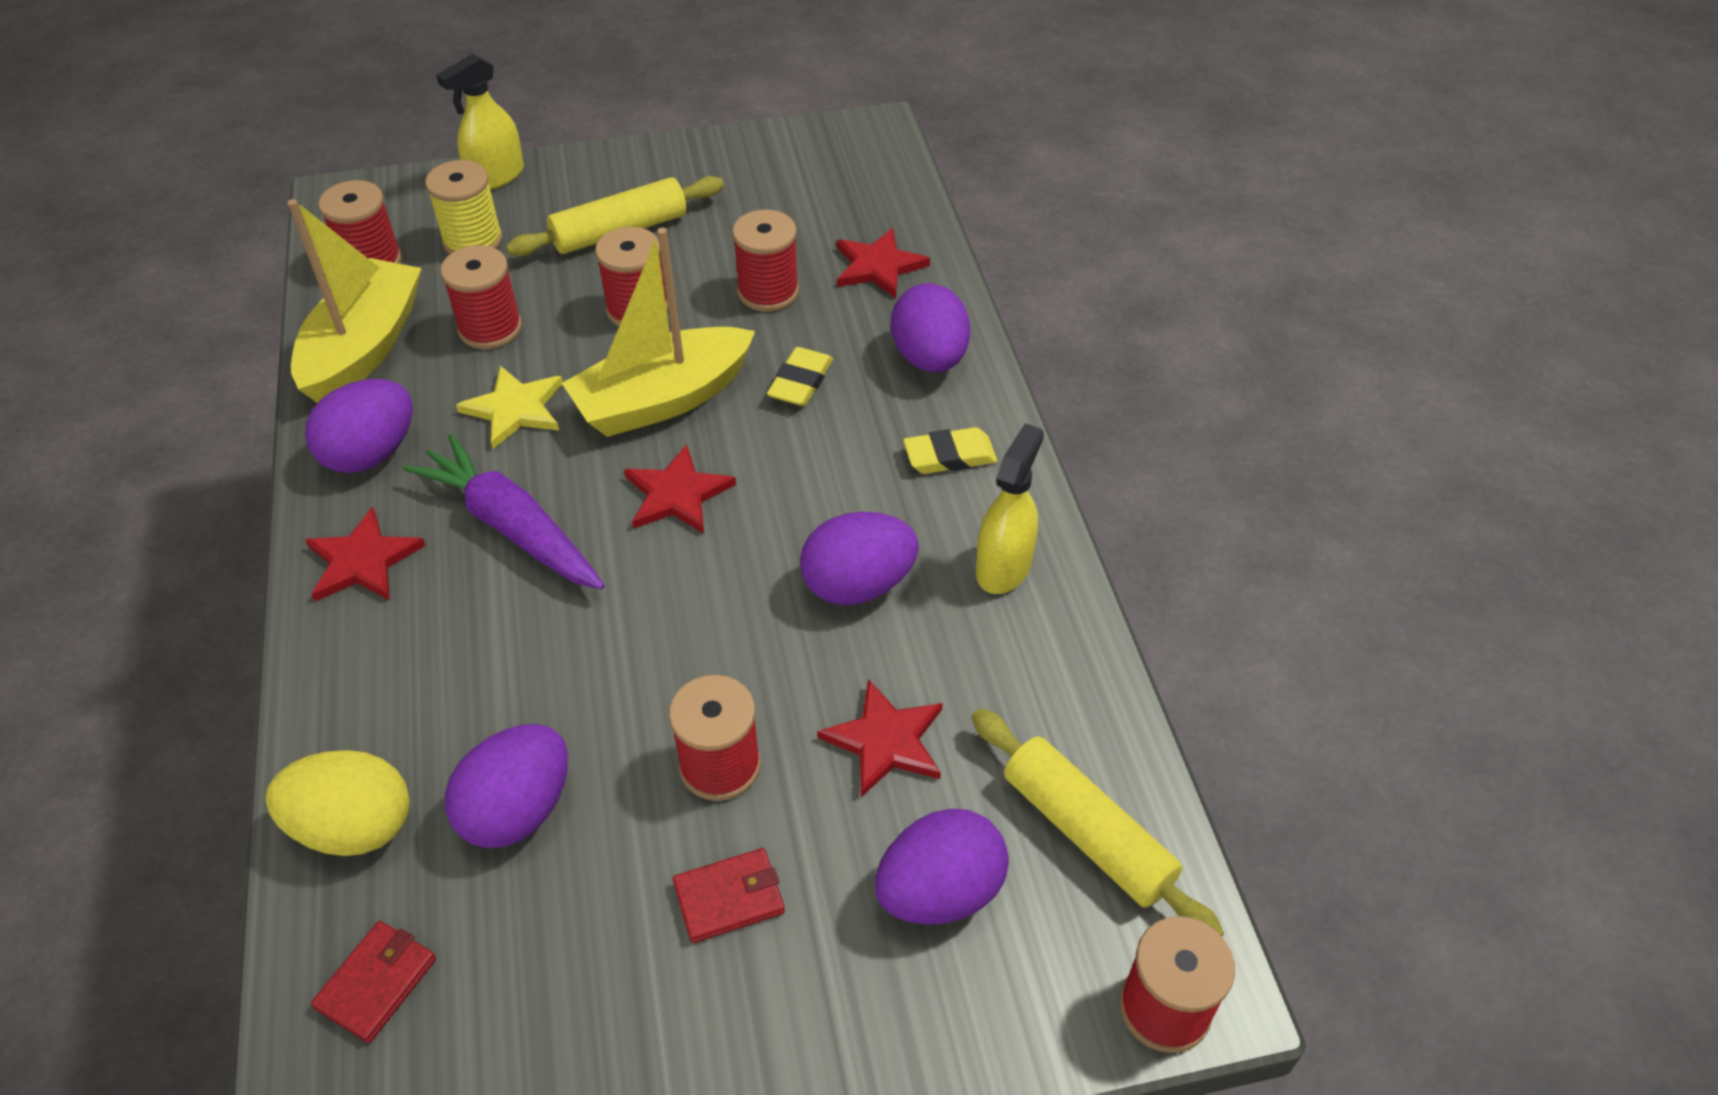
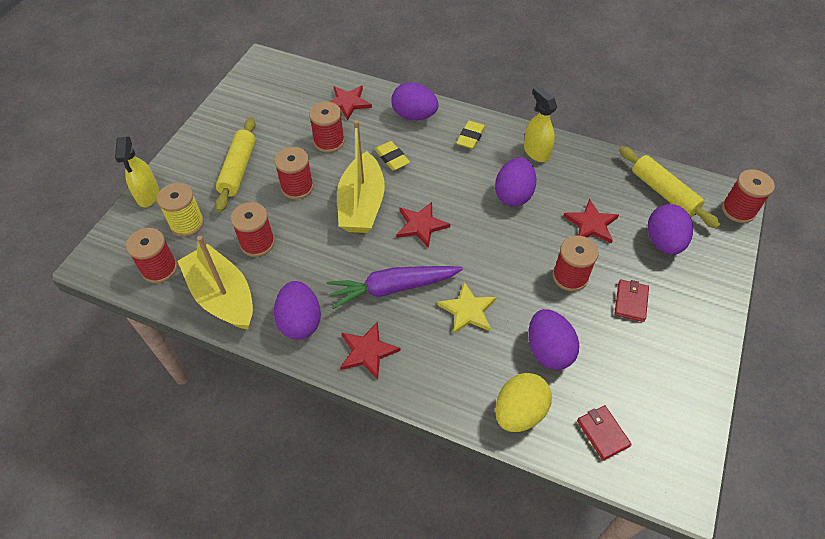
camera: 55 degrees left, 5 degrees up
yellow star [456,366,563,449] -> yellow star moved to [437,282,497,334]
yellow rolling pin [971,708,1224,936] -> yellow rolling pin turned 60 degrees clockwise [619,146,721,229]

